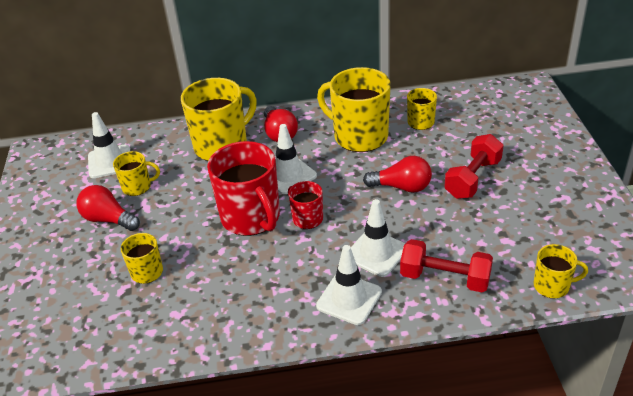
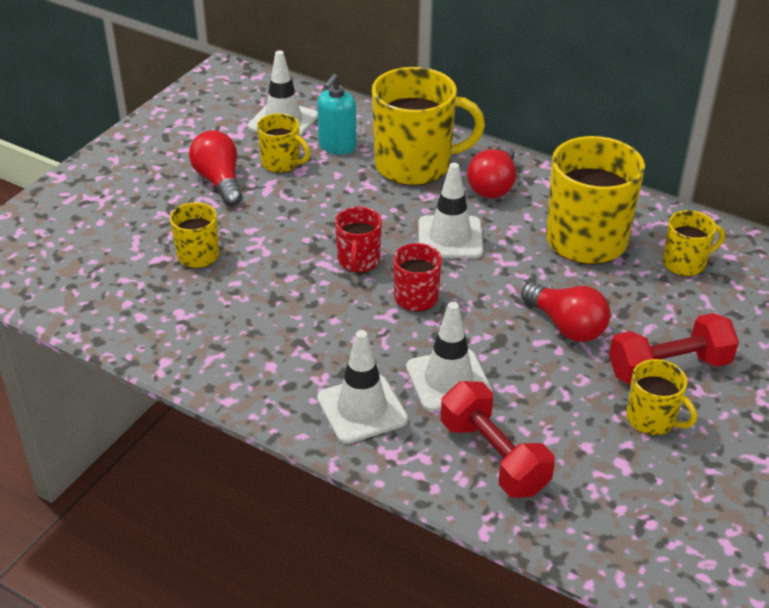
camera: 35 degrees right, 0 degrees up
red mug [207,141,280,236] -> red mug [335,207,382,273], size x0.51
yellow mug [534,244,588,298] -> yellow mug moved to [626,359,697,435]
none -> turquoise soap dispenser [317,74,356,155]

